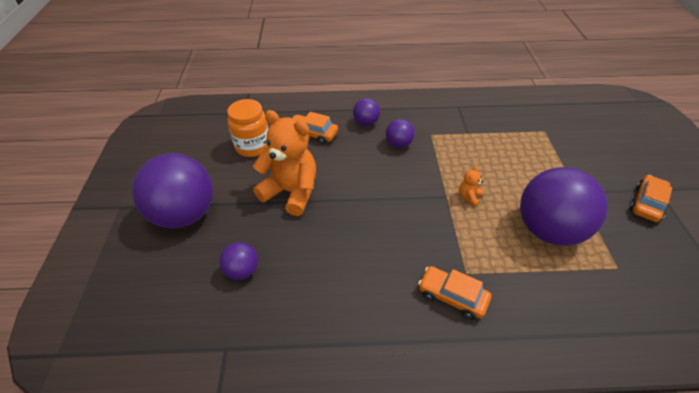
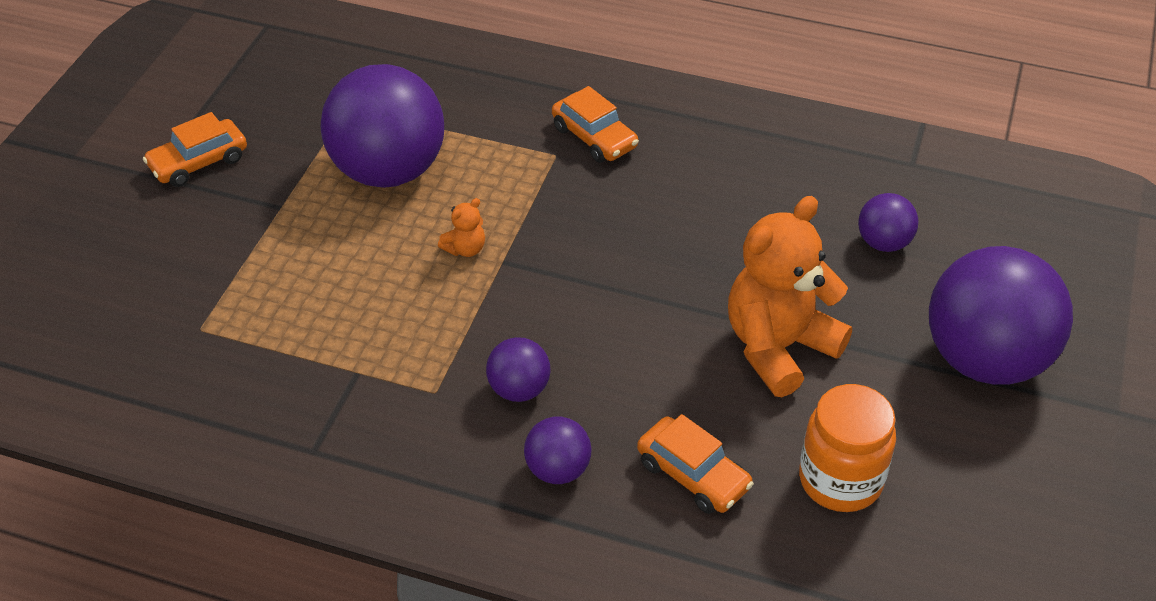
camera: 160 degrees left, 0 degrees up
orange teddy bear [253,110,316,216] -> orange teddy bear turned 90 degrees clockwise [728,196,852,397]

